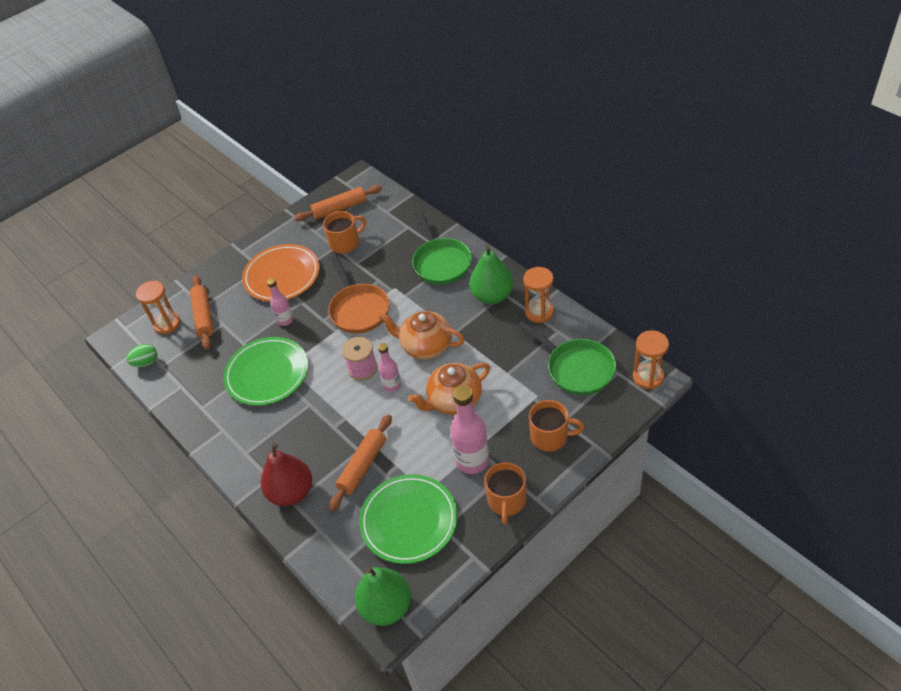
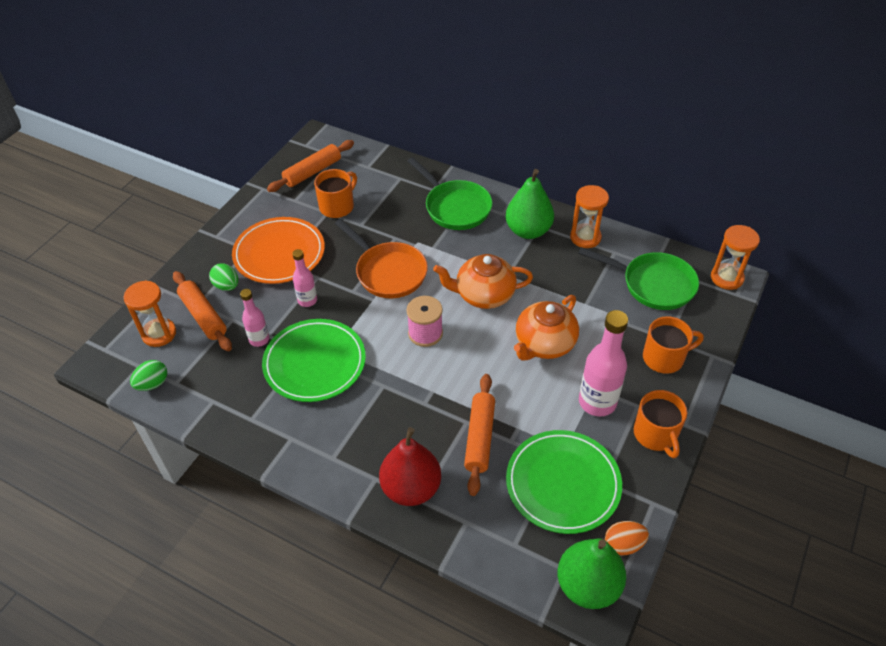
camera: 25 degrees left, 0 degrees up
pink bottle [378,343,401,392] -> pink bottle moved to [240,289,269,347]
none -> green egg [209,263,239,291]
none -> orange egg [605,521,649,555]

